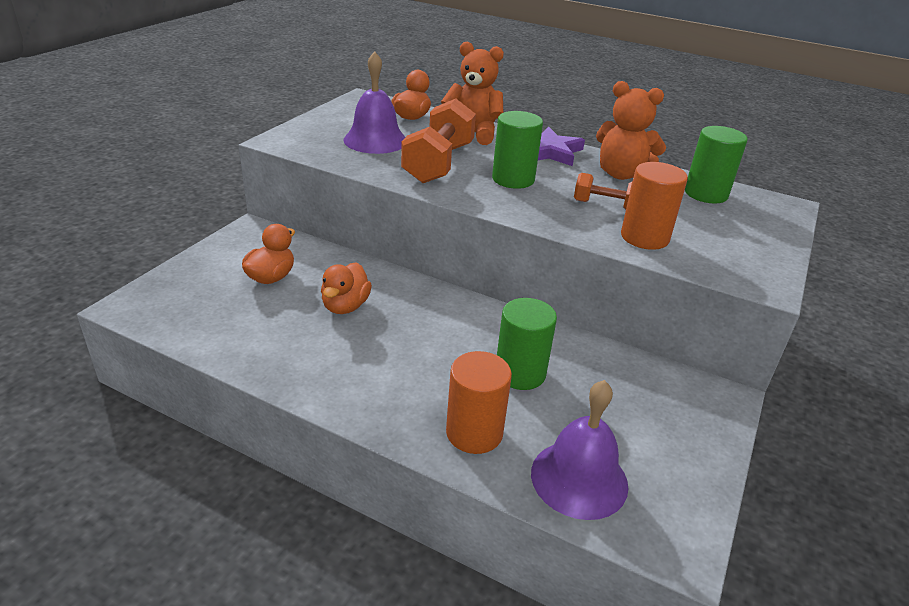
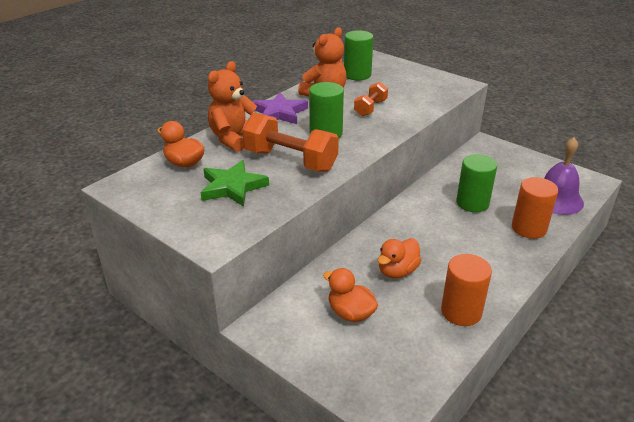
camera: 75 degrees left, 0 degrees up
orange duck [321,262,372,314] -> orange duck turned 105 degrees clockwise [378,238,422,278]
purple bell [343,51,405,154] -> green star [201,160,269,207]
orange cylinder [621,162,688,250] -> orange cylinder moved to [441,254,492,326]

